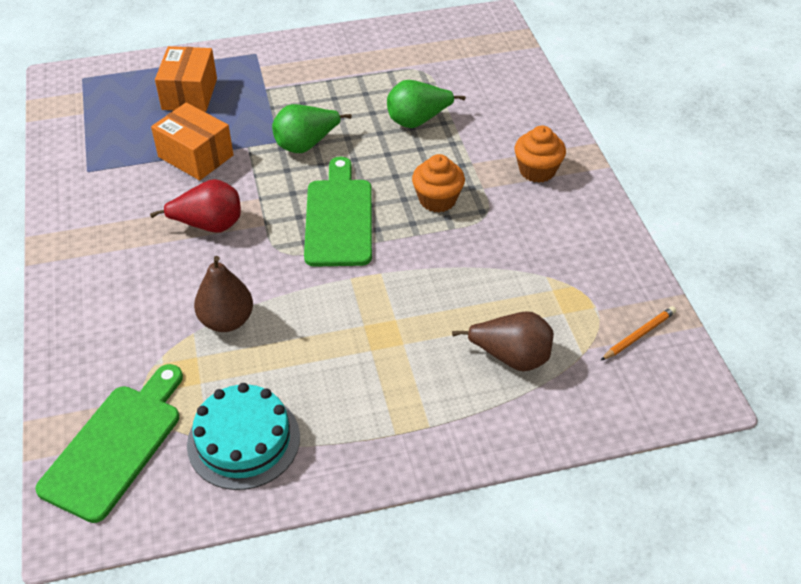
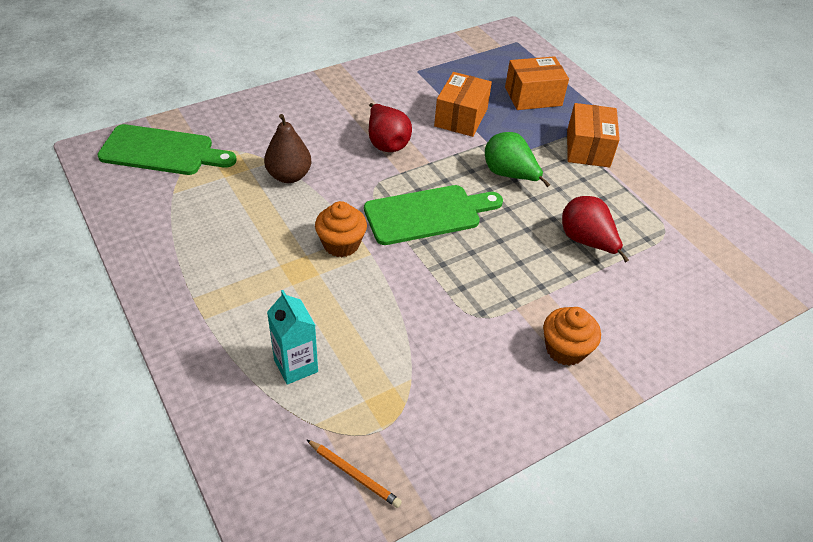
camera: 70 degrees right, 0 degrees up
turquoise cake [187,383,300,490] -> none
green pear [387,80,466,128] -> red pear [562,196,629,263]
orange cupcake [412,154,465,212] -> orange cupcake moved to [315,201,367,257]
brown pear [452,311,554,372] -> turquoise carton [267,290,318,385]
none -> orange box [567,103,620,168]

